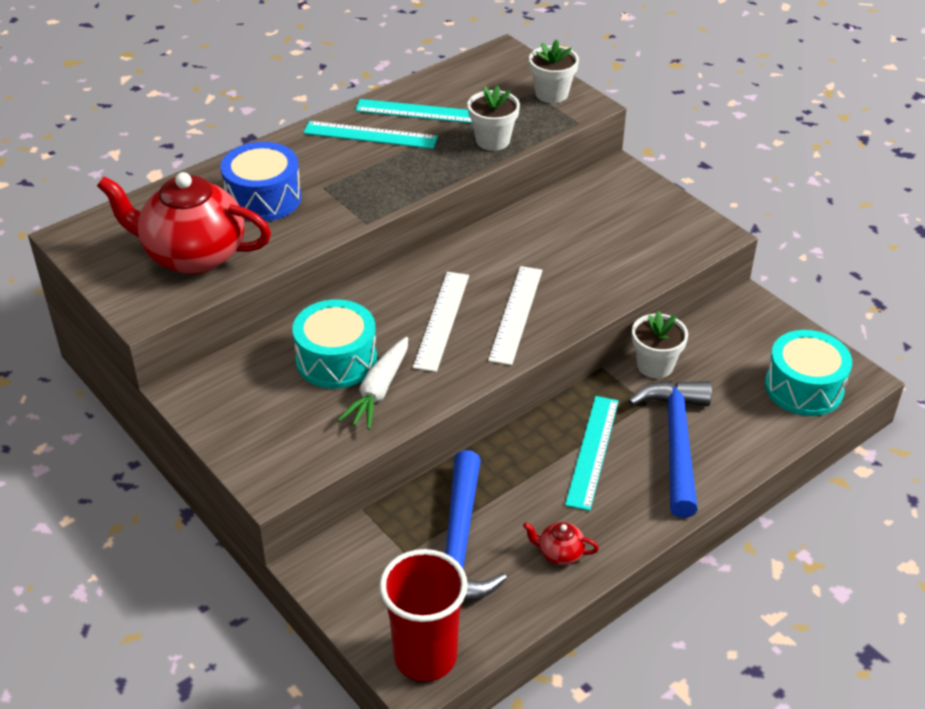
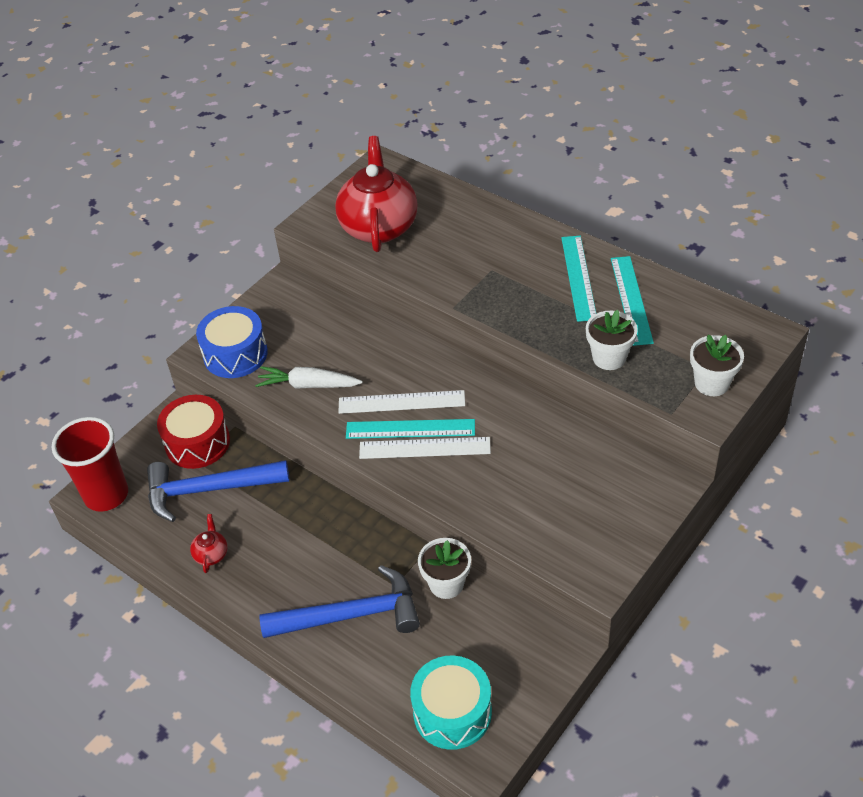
camera: 80 degrees right, 5 degrees up
blue drum [221,142,301,222] -> blue drum moved to [196,306,268,378]
turquoise drum [292,299,377,389] -> none
turquoise ruler [565,396,619,511] -> turquoise ruler moved to [346,419,475,439]
none -> red drum [157,395,230,469]

